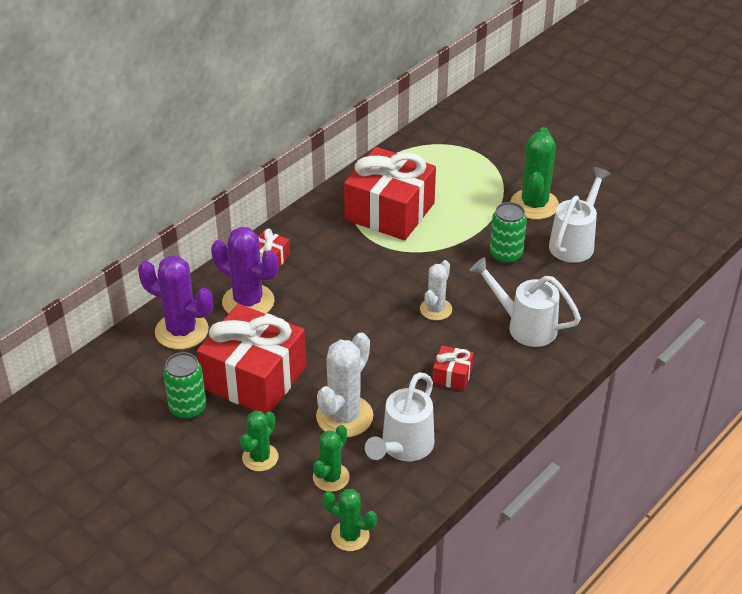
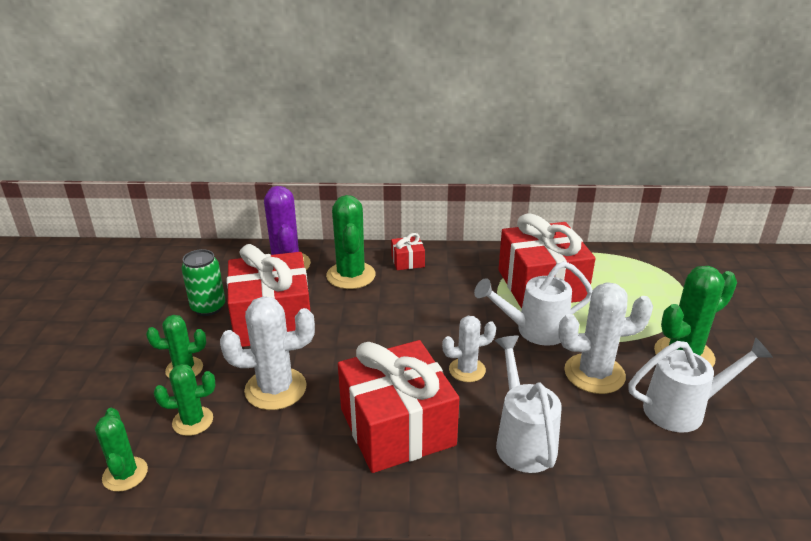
camera: 50 degrees right, 10 degrees down
purple cactus [211,227,278,314] -> green cactus [326,195,376,289]
white watering can [365,372,434,461] -> white watering can moved to [474,261,593,346]
red gift [432,346,474,391] -> red gift [338,340,459,473], size x2.34
green can [490,202,527,264] -> white cactus [558,282,653,394]

